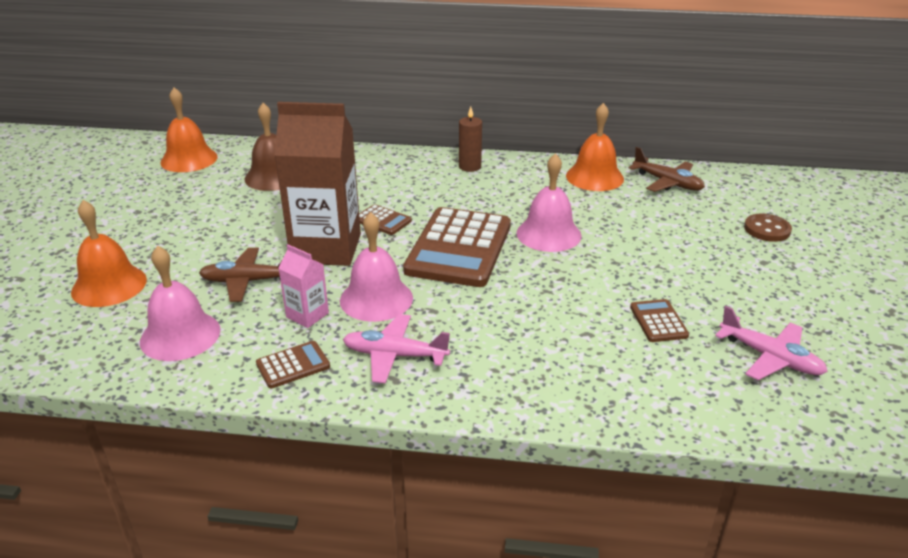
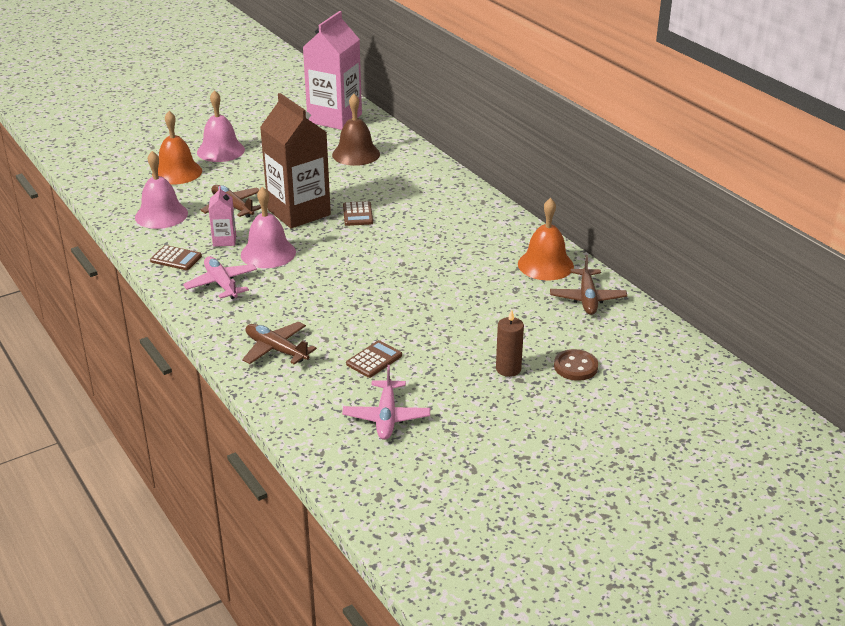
camera: 50 degrees right, 0 degrees up
orange bell [160,87,218,172] -> pink carton [303,11,362,130]
brown calculator [403,207,511,287] -> none
brown candle [459,107,482,172] -> brown candle moved to [496,309,524,377]
pink bell [516,153,582,252] -> pink bell moved to [197,90,245,162]
none -> brown plane [242,322,317,365]

